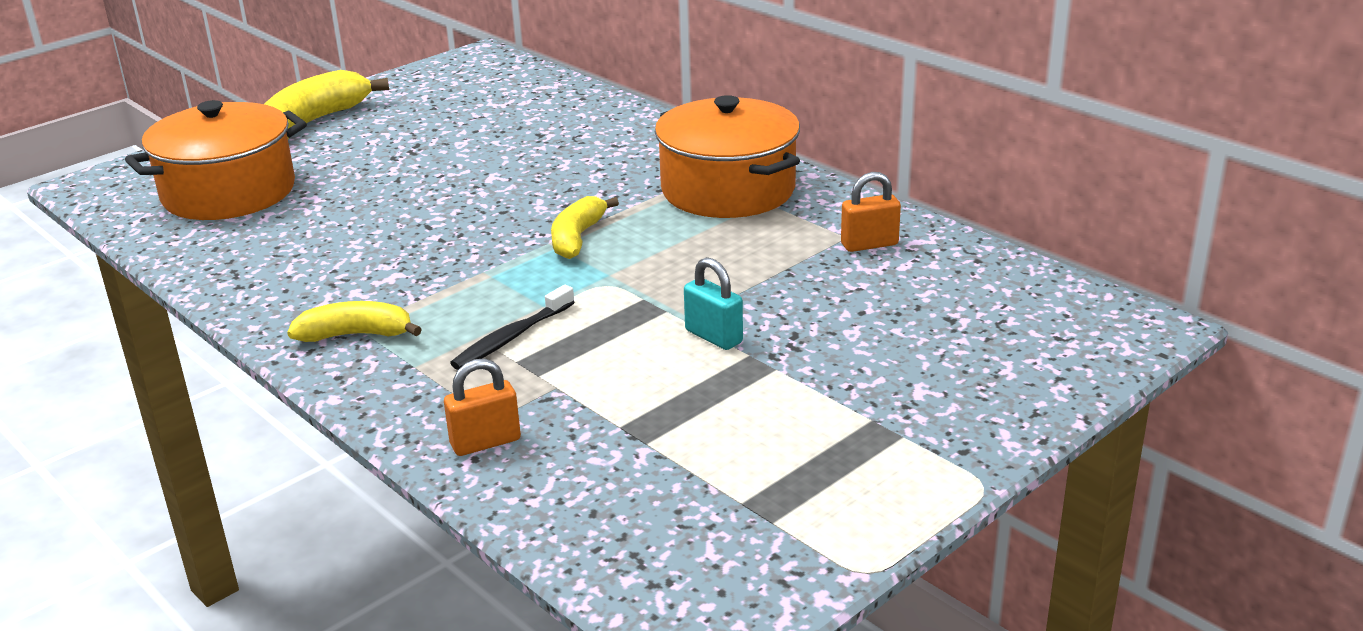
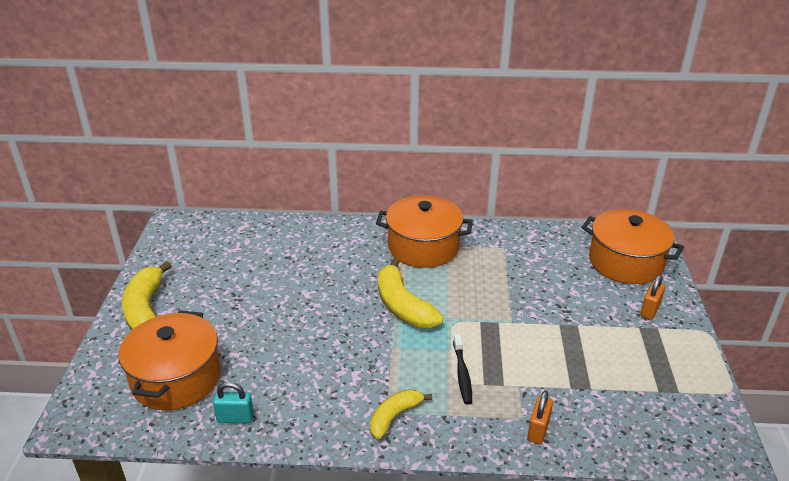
camera: 45 degrees left, 5 degrees up
yellow banana [551,196,619,259] -> yellow banana [378,258,443,328], size x1.62
turquoise padlock [684,257,743,350] -> turquoise padlock moved to [213,382,254,424]
orange padlock [841,172,901,252] -> orange padlock moved to [640,275,665,320]
none -> orange pot [581,209,684,284]

